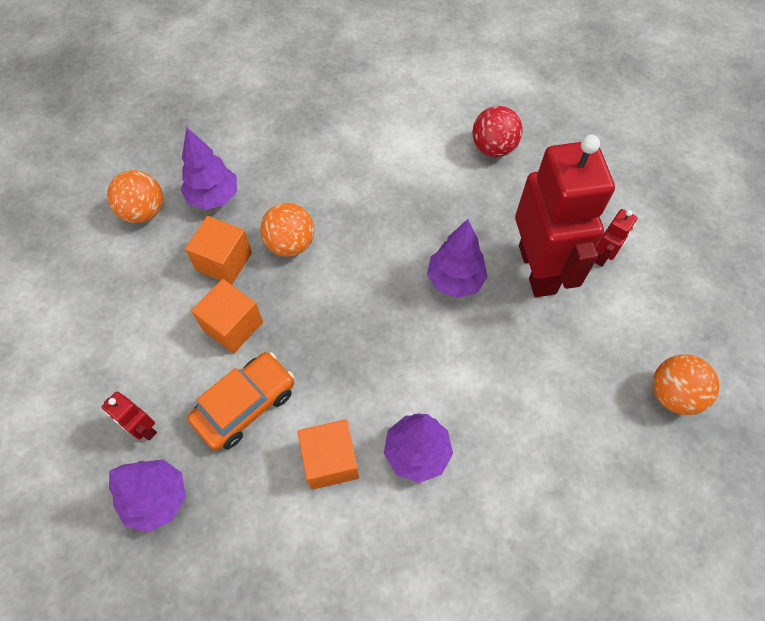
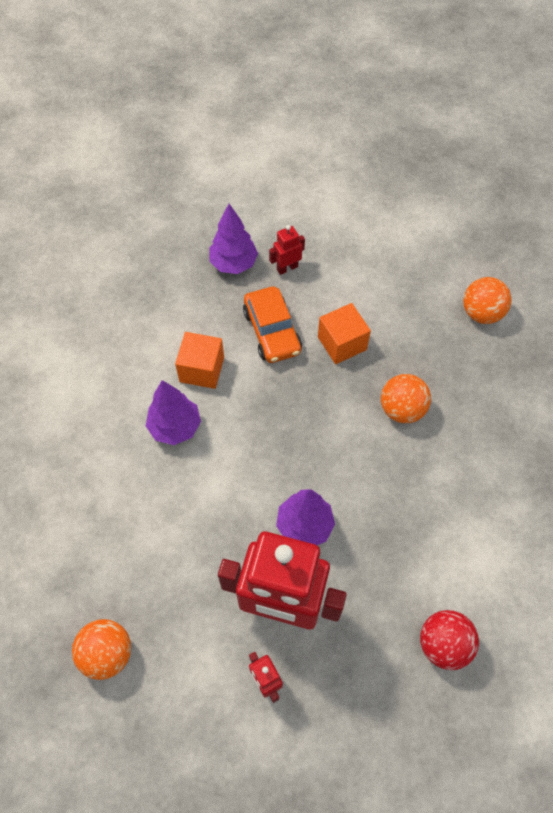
camera: 115 degrees right, 0 degrees up
purple tree [180,127,237,210] -> none
orange cube [185,216,252,285] -> none

